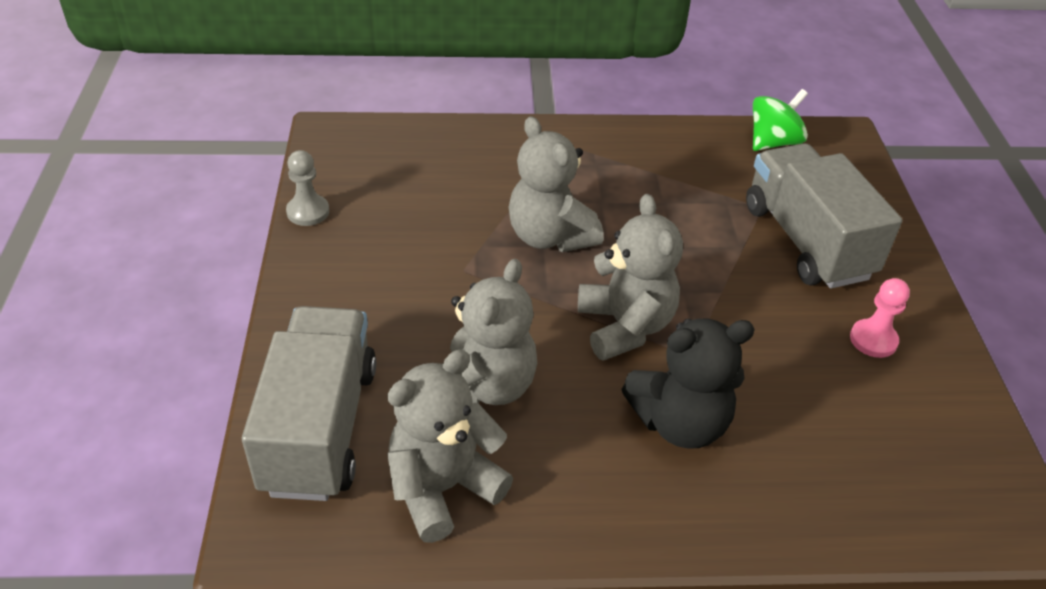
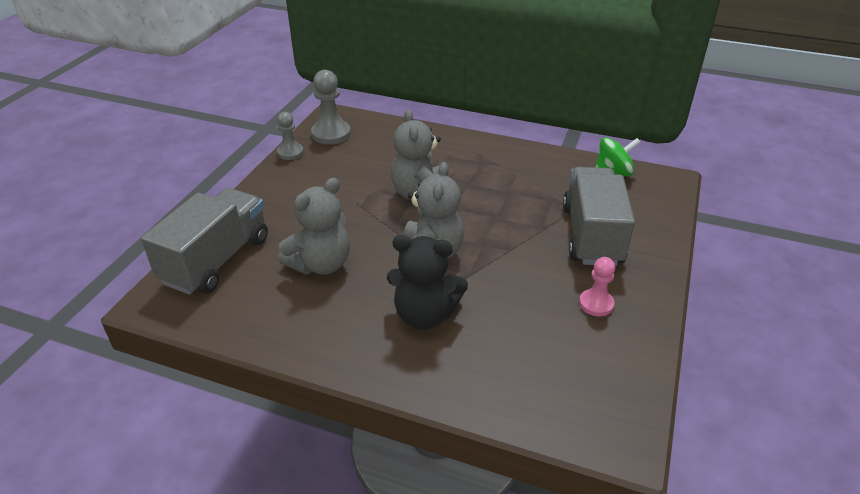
camera: 25 degrees right, 5 degrees down
grey teddy bear [387,349,513,543] -> none
none -> grey pawn [311,70,351,145]

